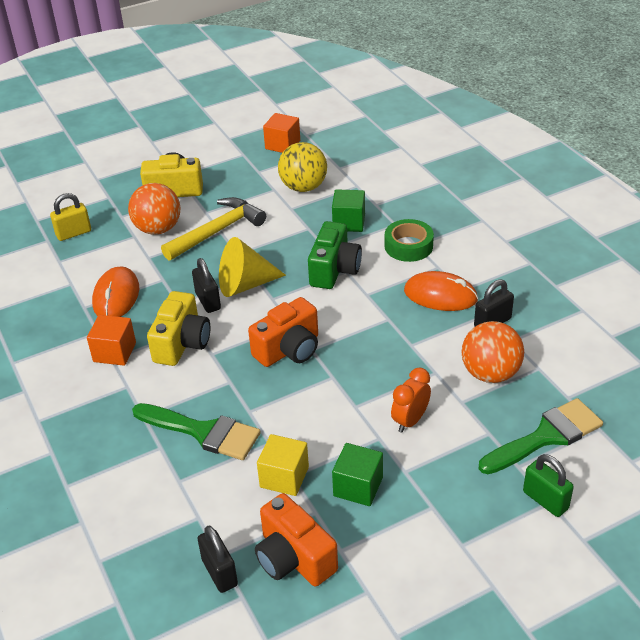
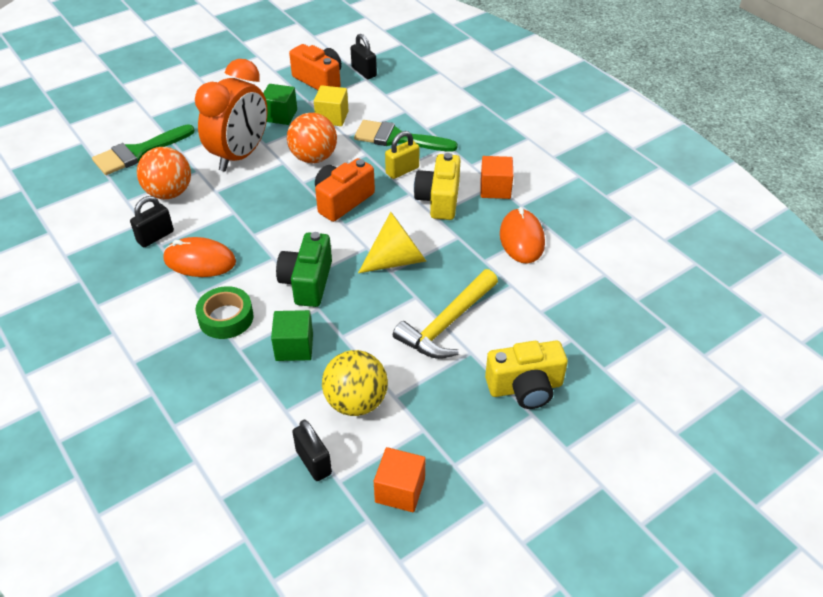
camera: 170 degrees right, 5 degrees up
yellow padlock [50,193,91,241] -> yellow padlock moved to [385,131,419,179]
orange ball [128,183,180,235] -> orange ball moved to [287,113,337,163]
black padlock [192,258,221,313] -> black padlock moved to [292,420,332,481]
orange clock [391,367,431,433] -> orange clock [195,59,268,171], size x2.06
green padlock [523,454,574,517] -> none

